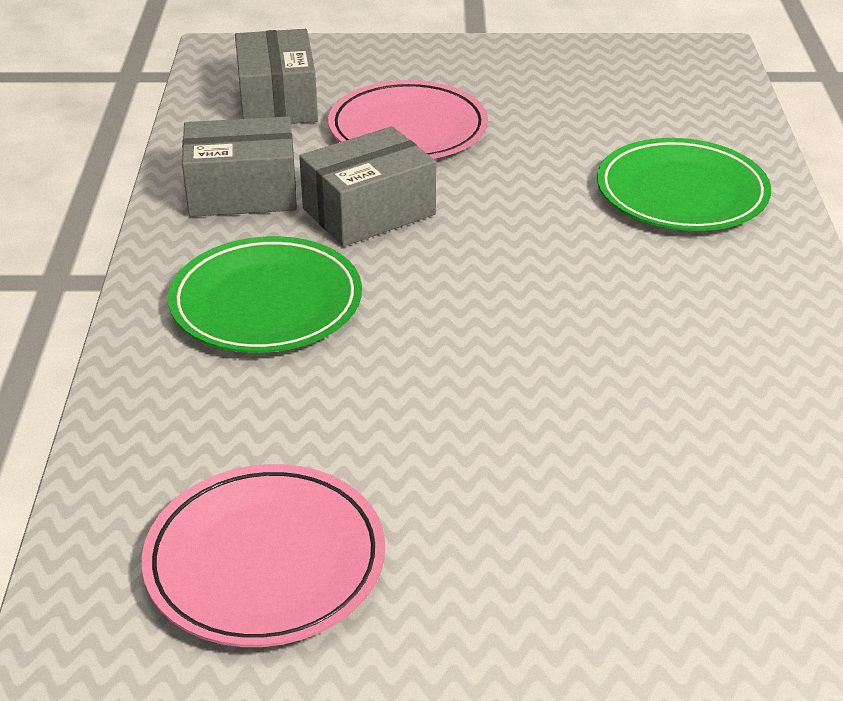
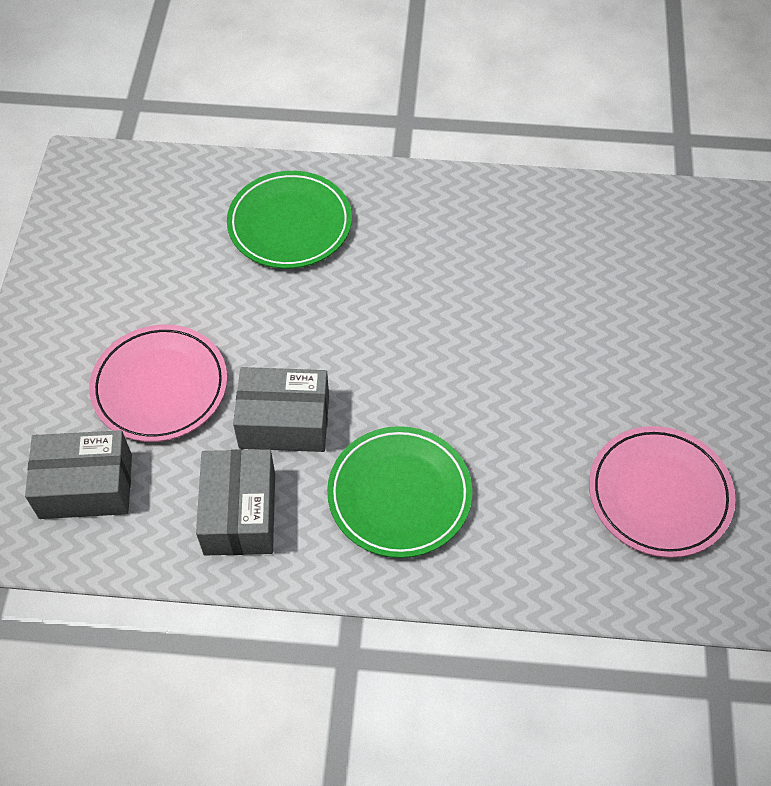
camera: 85 degrees left, 20 degrees up
grey box [299,126,436,247] -> grey box turned 60 degrees counterclockwise [233,367,329,452]

